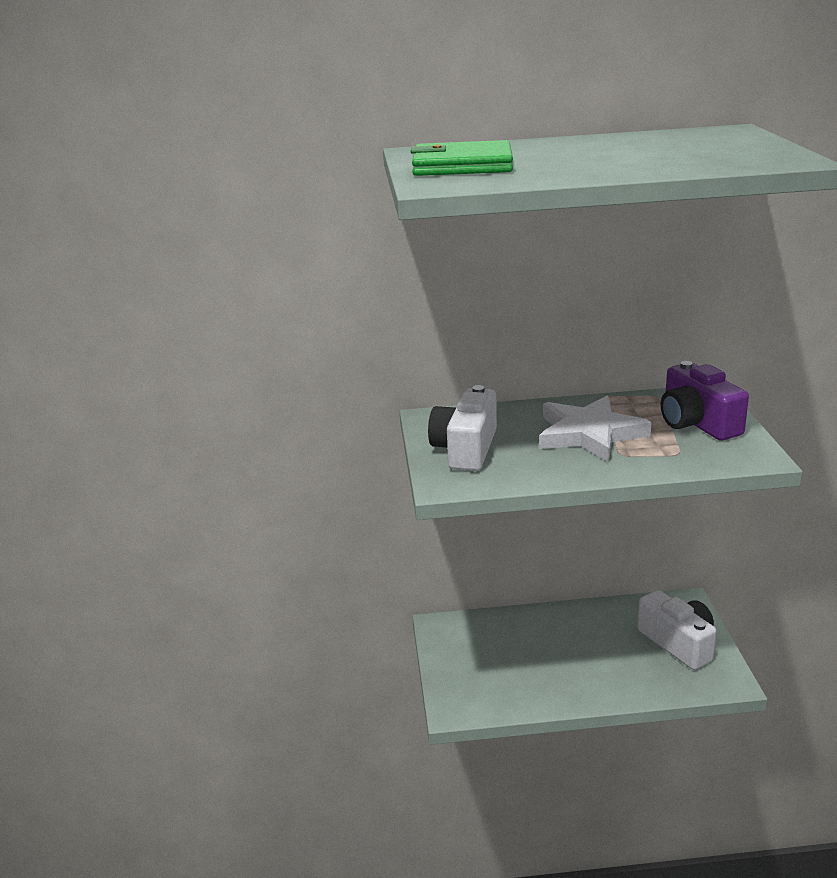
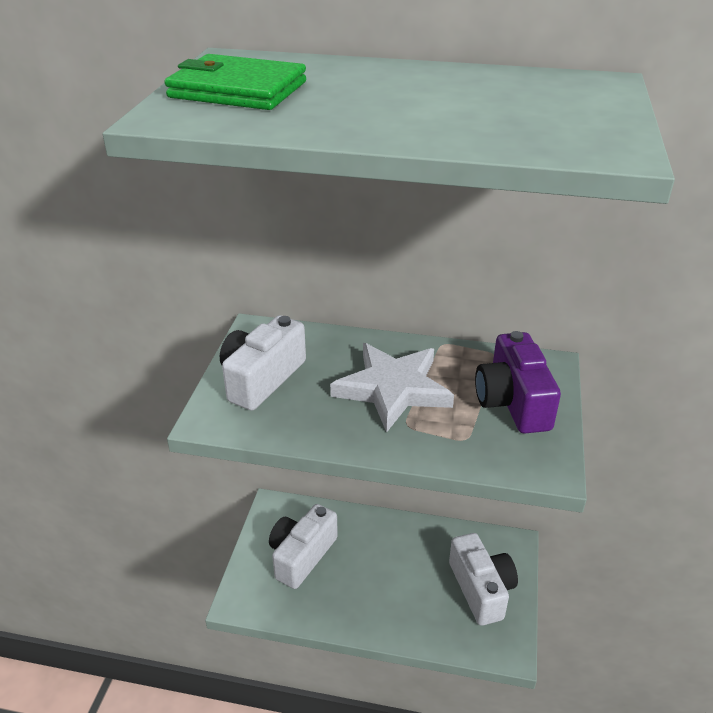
camera: 15 degrees right, 10 degrees up
none -> white camera [269,504,338,589]

